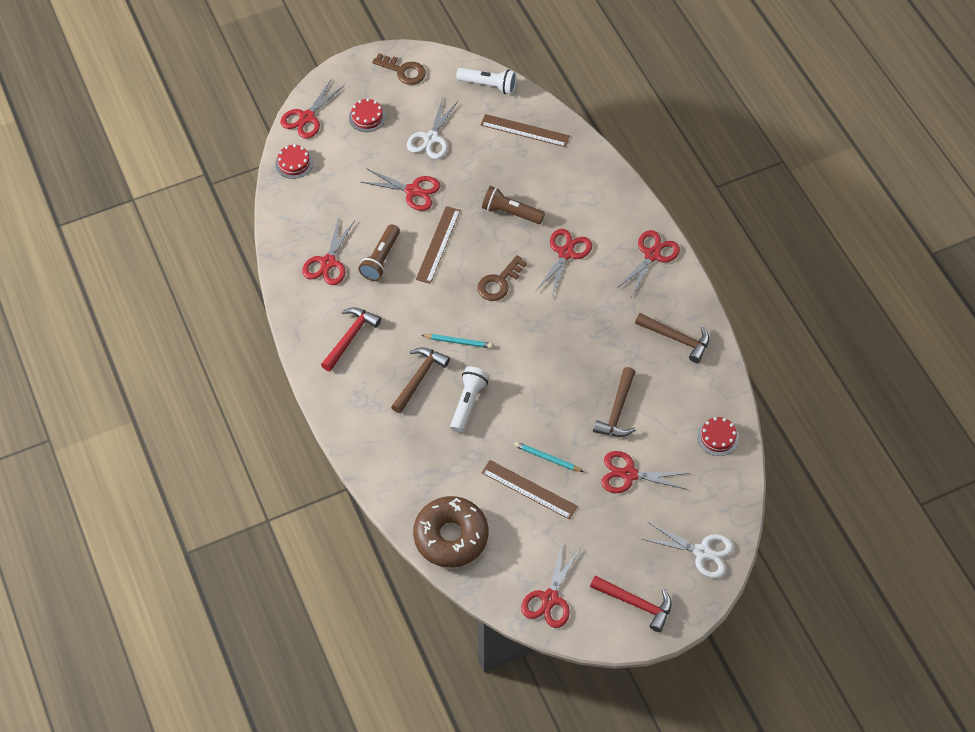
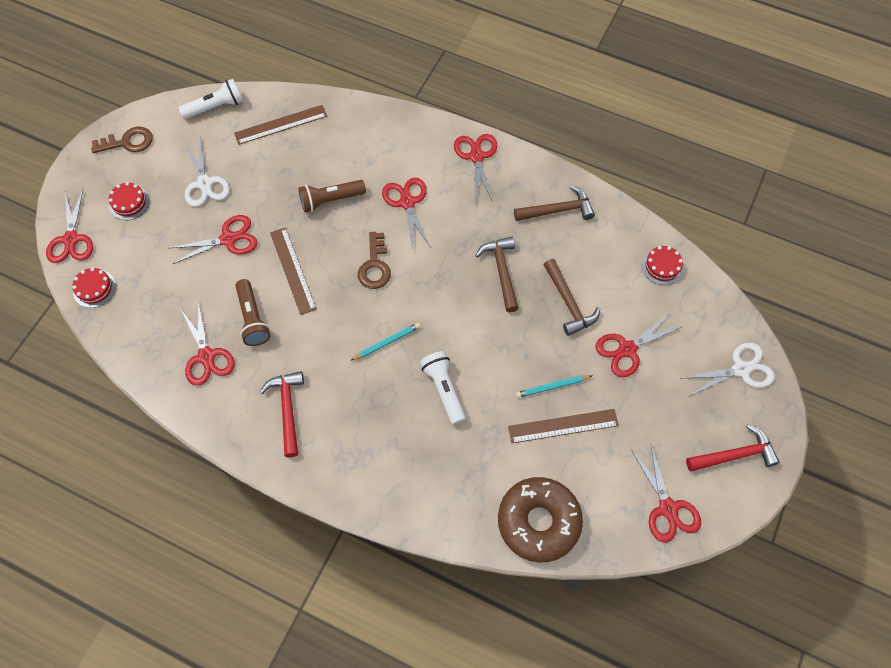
camera: 40 degrees left, 5 degrees up
brown hammer [391,347,450,413] -> brown hammer moved to [475,237,519,312]

